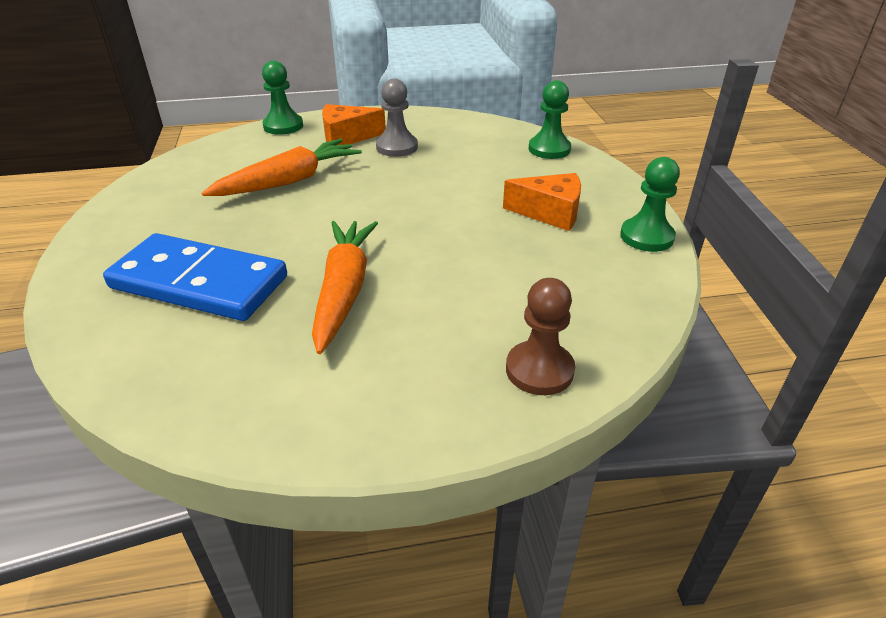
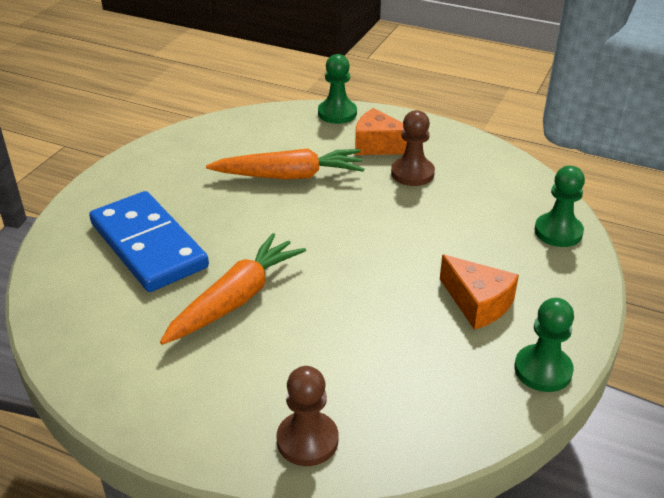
camera: 35 degrees right, 0 degrees up
grey pawn [376,79,418,157] -> brown pawn [391,110,435,186]

